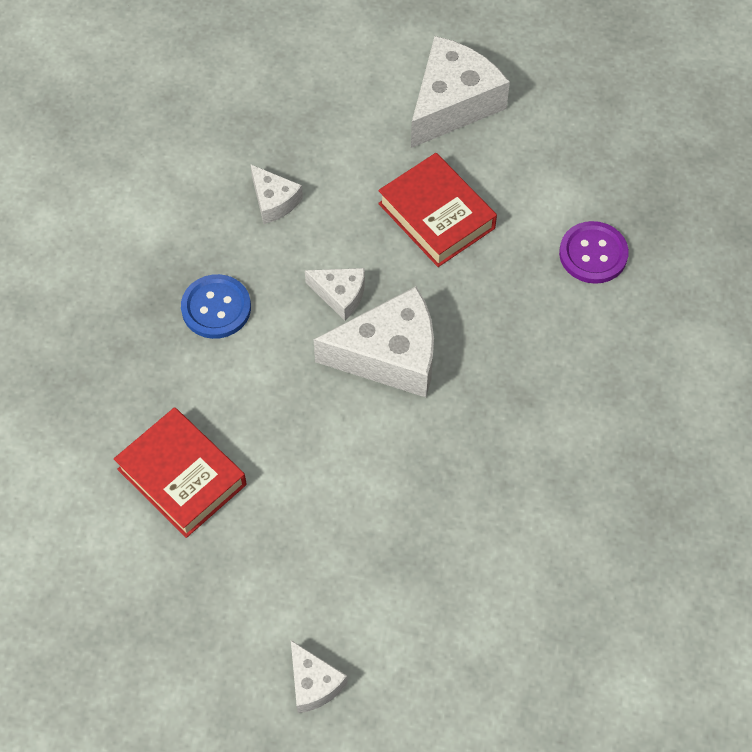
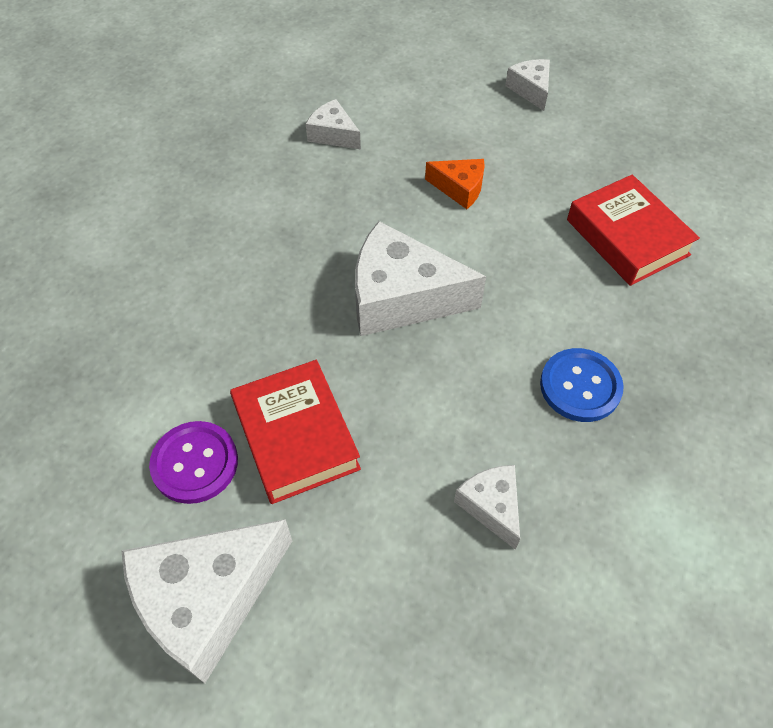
camera: 165 degrees left, 5 degrees down
white cheese [305,268,365,321] -> white cheese moved to [306,99,361,149]
purple button [559,221,629,284] -> purple button moved to [149,421,238,504]
none -> orange cheese [425,159,485,209]

